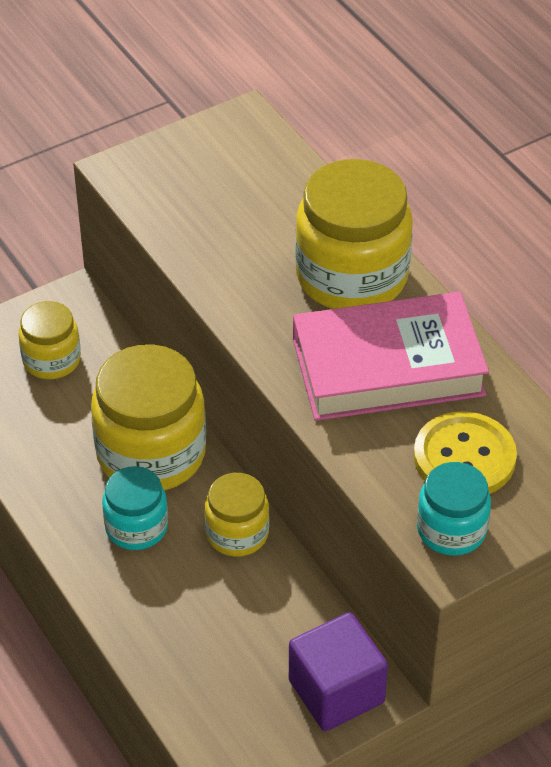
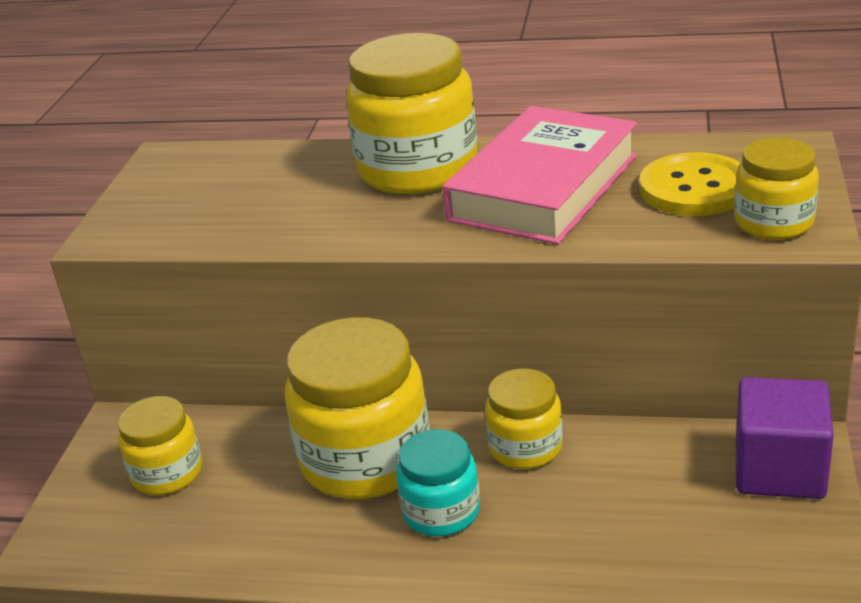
camera: 45 degrees left, 15 degrees down
turquoise jar [417,462,491,556] -> yellow jar [734,138,819,240]

